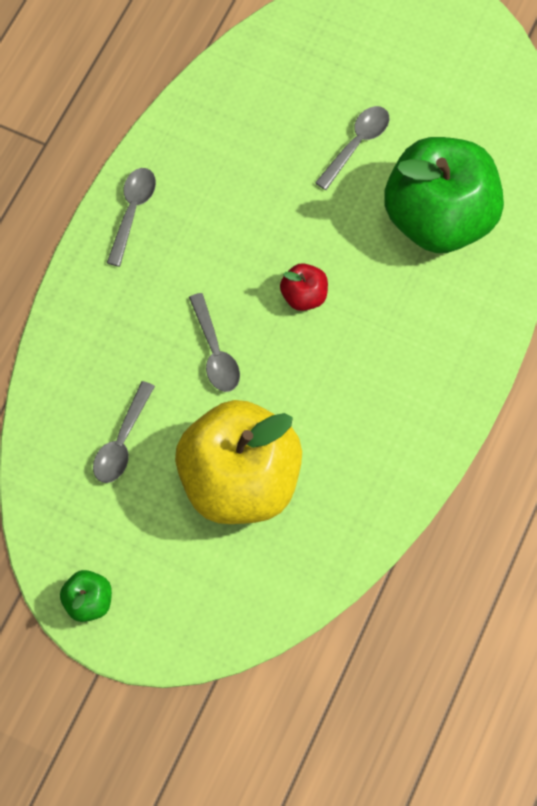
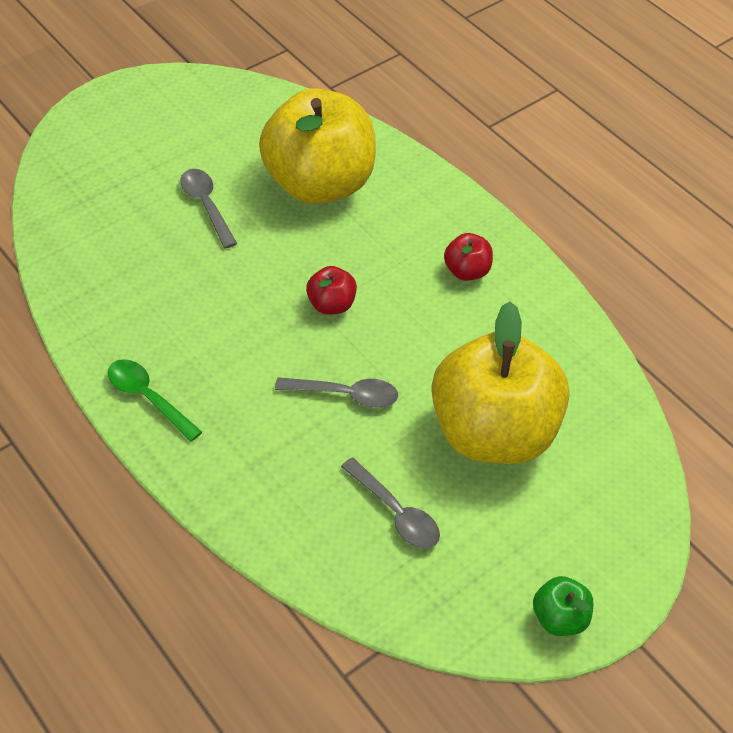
camera: 65 degrees left, 15 degrees down
grey spoon [107,168,156,267] -> green spoon [108,359,202,442]
green apple [384,137,504,253] -> yellow apple [259,88,376,204]
none -> red apple [444,233,493,281]

